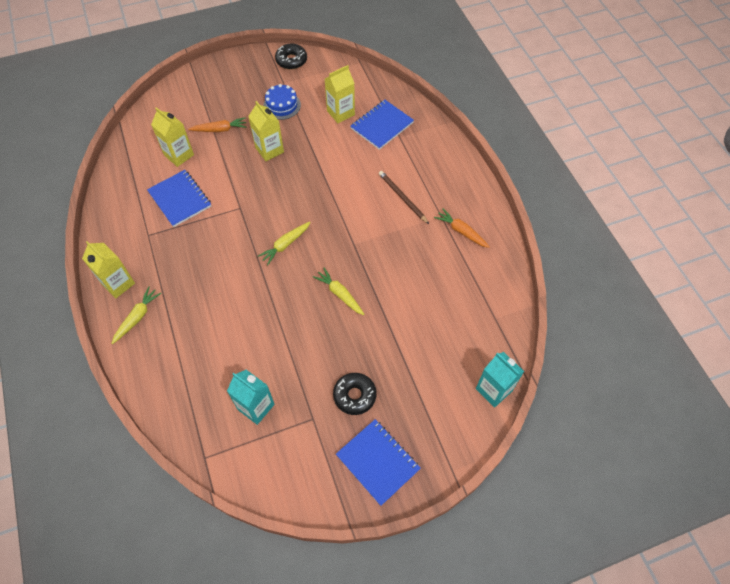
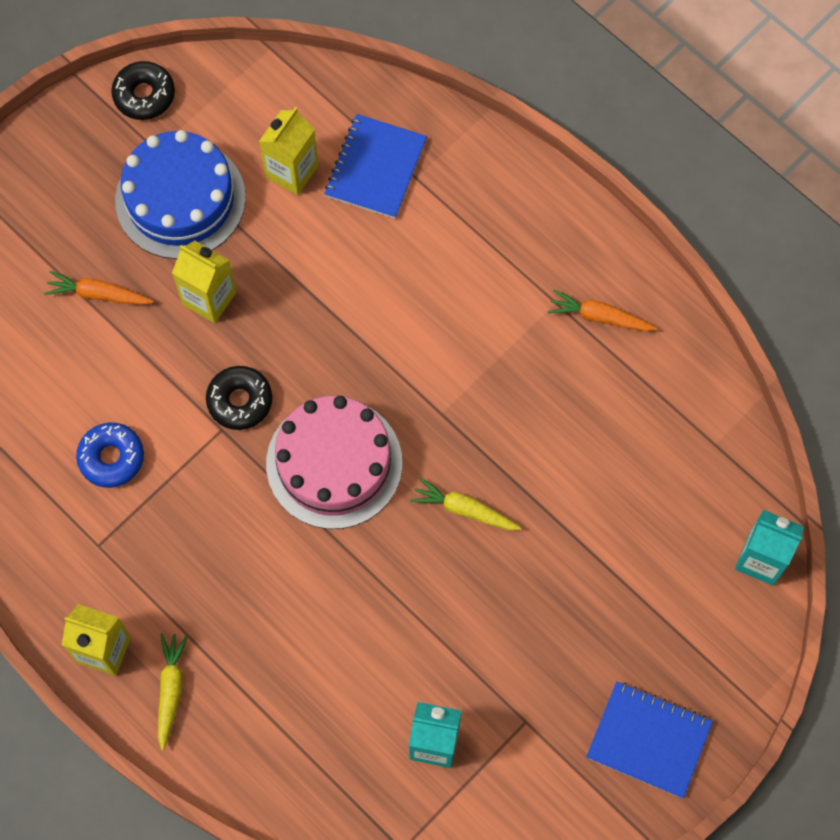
camera: 25 degrees left, 10 degrees up
blue notebook [147,170,211,227] -> blue donut [76,423,144,488]
yellow carton [151,107,194,167] -> none
orange carrot [188,117,247,132] -> orange carrot turned 135 degrees counterclockwise [44,271,154,305]
yellow carrot [258,222,310,265] -> pink cake [266,396,402,529]
blue cake [263,84,301,120] -> blue cake [115,130,246,259], size x1.82
black donut [333,373,377,415] -> black donut moved to [206,366,273,430]
brown pencil [379,171,429,224] -> none

